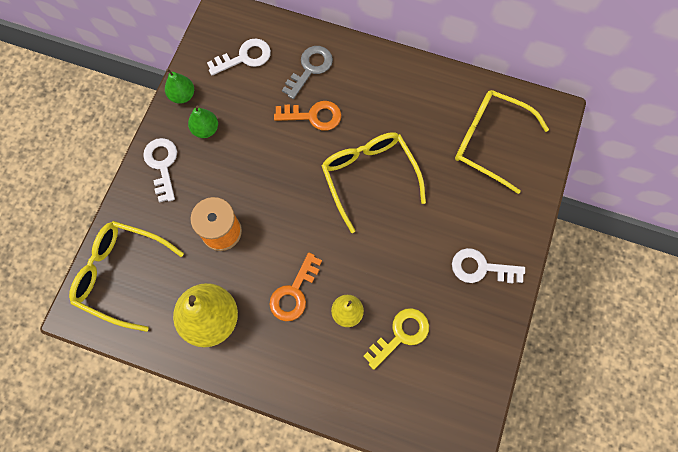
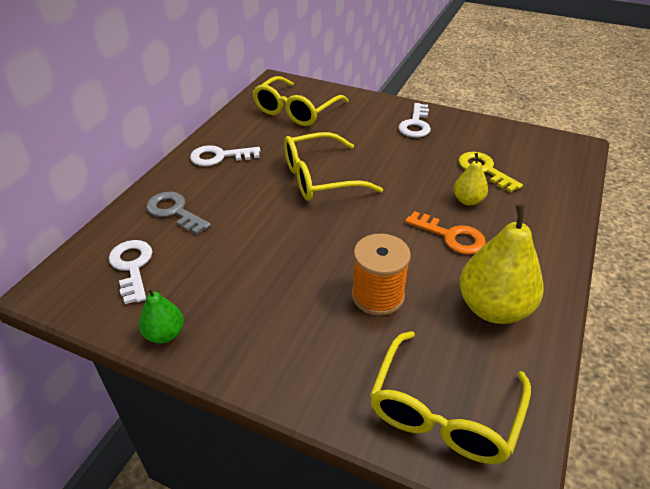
camera: 85 degrees left, 30 degrees down
white key [143,138,177,202] -> white key moved to [190,145,261,166]
green pear [188,106,218,138] -> none
orange key [274,101,341,131] -> none

